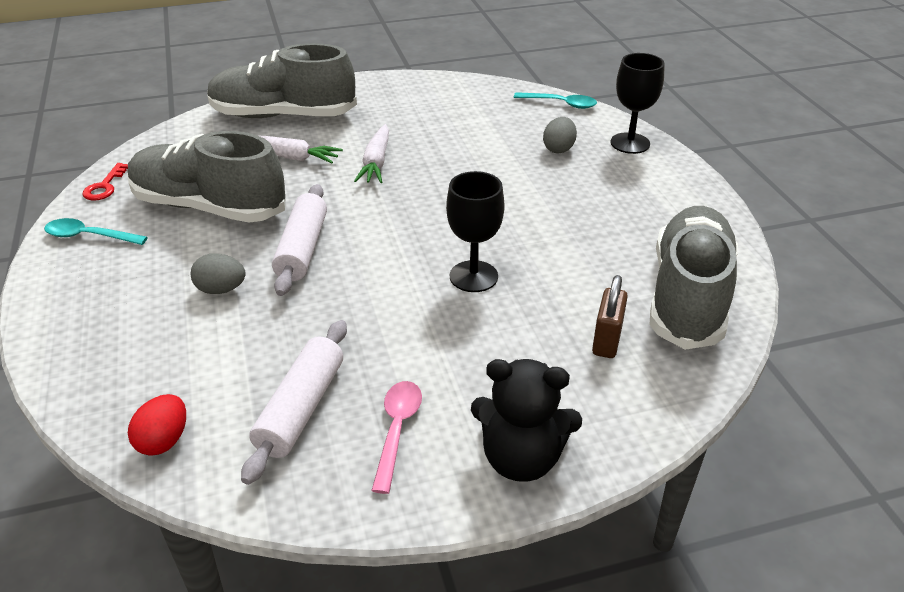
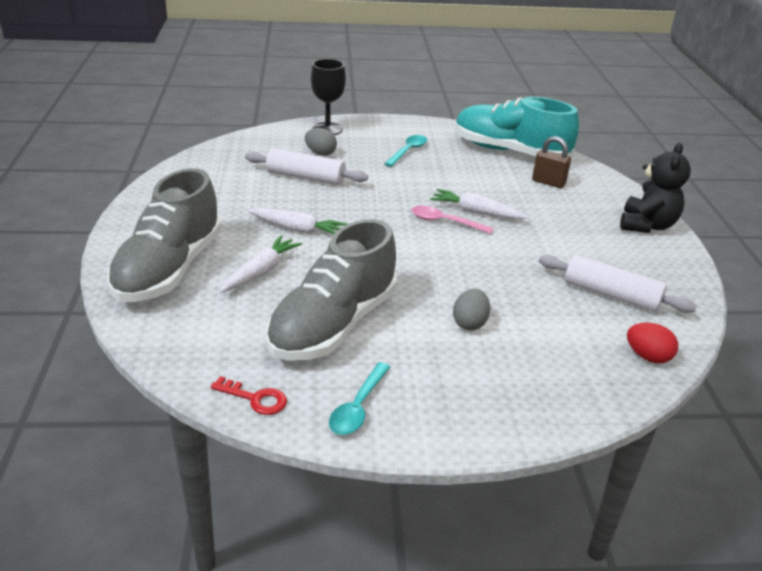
camera: 80 degrees left, 5 degrees down
white rolling pin [272,184,327,296] -> white rolling pin moved to [245,148,368,185]
pink spoon [371,381,422,494] -> pink spoon moved to [411,206,494,234]
black goblet [446,171,505,292] -> white carrot [430,189,528,219]
turquoise spoon [514,92,597,109] -> turquoise spoon moved to [384,135,427,167]
grey shoe [649,206,738,350] -> turquoise shoe [455,97,579,157]

